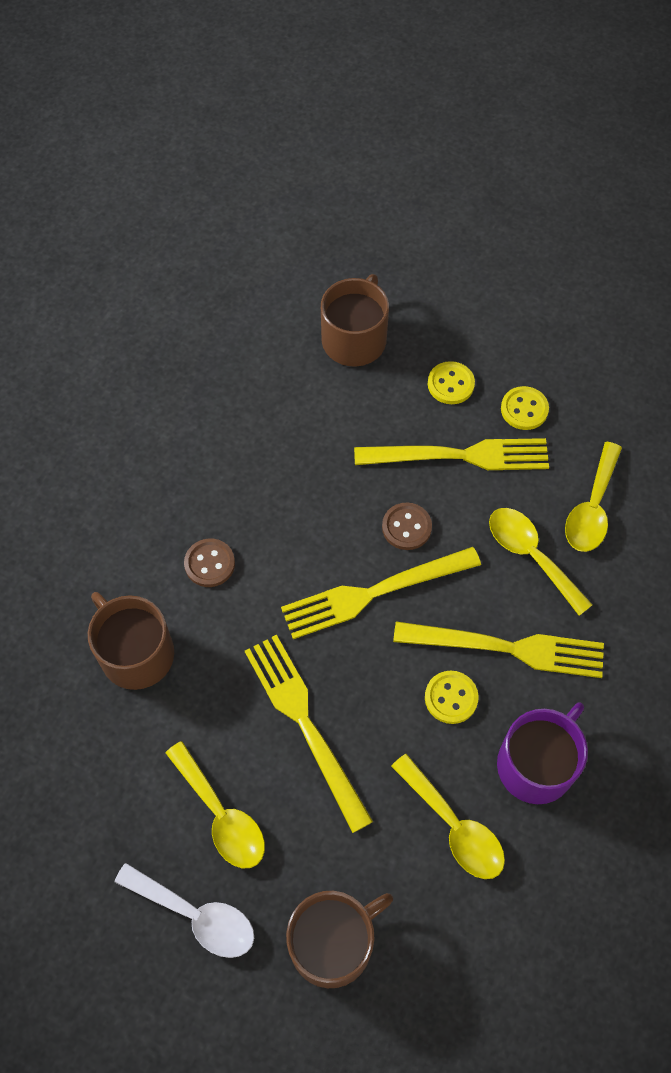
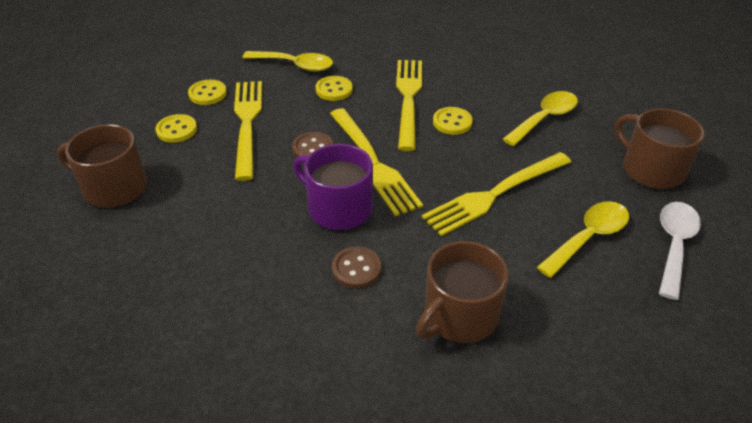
camera: 95 degrees left, 20 degrees down
yellow spoon [489,508,593,616] -> yellow button [315,76,353,101]
purple mug [497,703,588,804] -> purple mug moved to [293,144,373,230]

